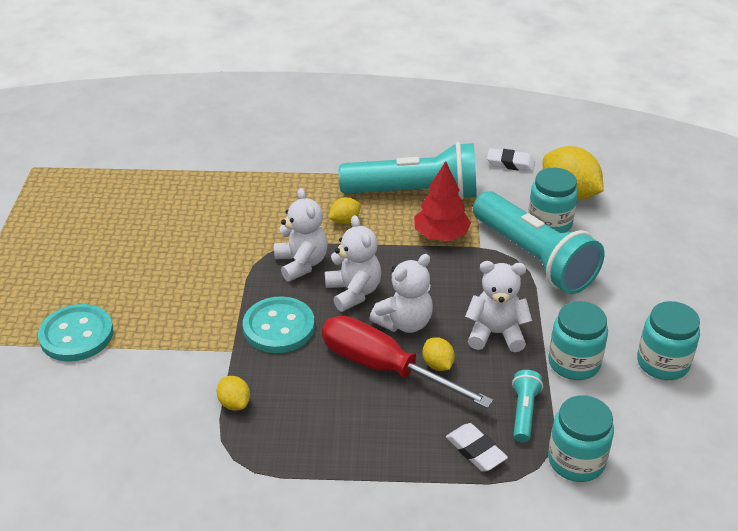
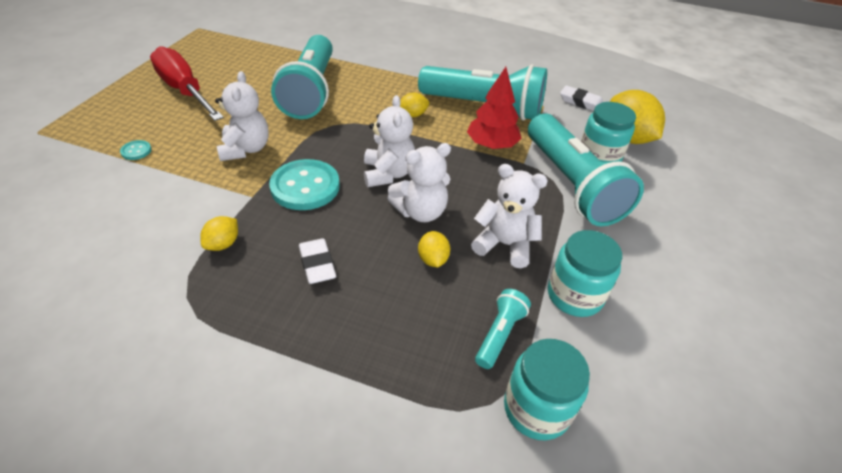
camera: 15 degrees right, 5 degrees up
turquoise button [38,304,113,362] -> turquoise button [120,140,152,160], size x0.43
yellow lemon [217,376,250,411] -> yellow lemon turned 45 degrees clockwise [200,216,238,251]
white teddy bear [274,188,328,282] -> white teddy bear moved to [215,71,269,161]
red screwdriver [322,316,493,408] -> red screwdriver moved to [150,46,224,121]
white eraser [446,423,508,472] -> white eraser moved to [299,238,336,284]
turquoise jar [637,301,700,380] -> none
none -> turquoise flashlight [271,35,333,119]

